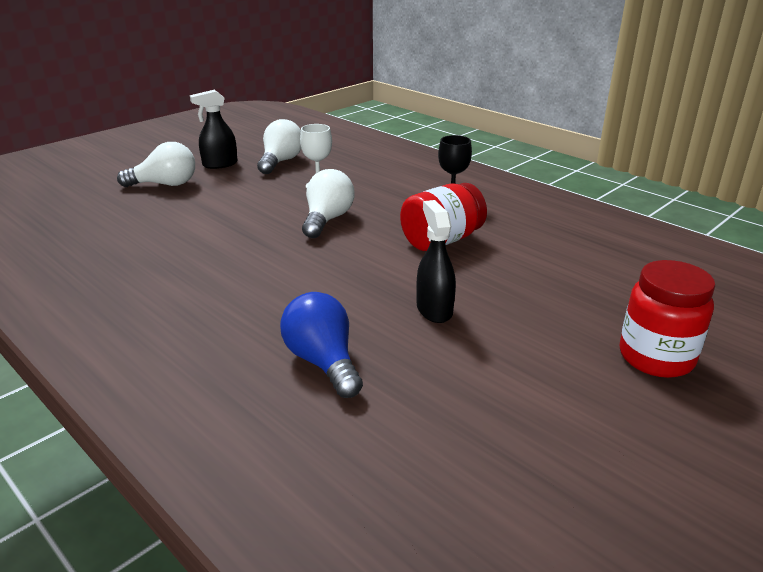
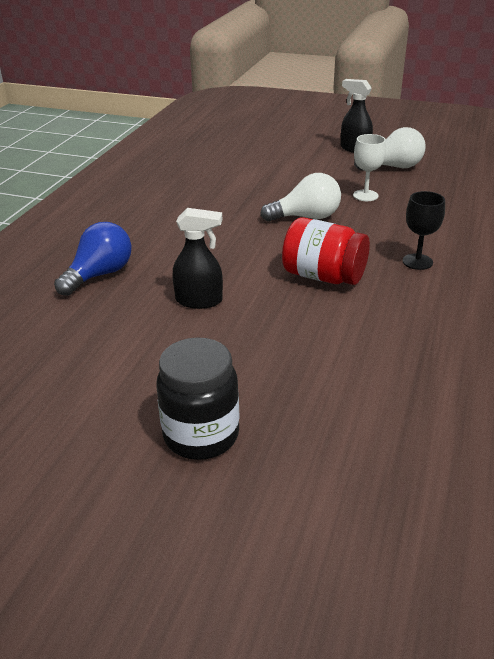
camera: 65 degrees right, 5 degrees up
white light bulb [117,142,195,187] -> none
black spray bottle [417,200,456,323] -> black spray bottle turned 45 degrees clockwise [173,208,223,309]
red jar [619,260,715,378] -> black jar [156,338,240,460]

